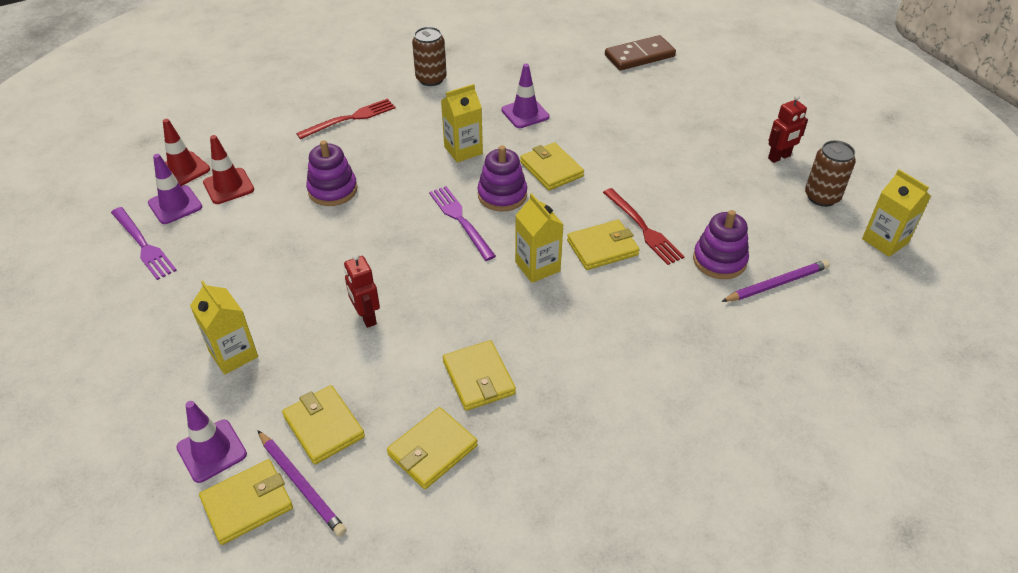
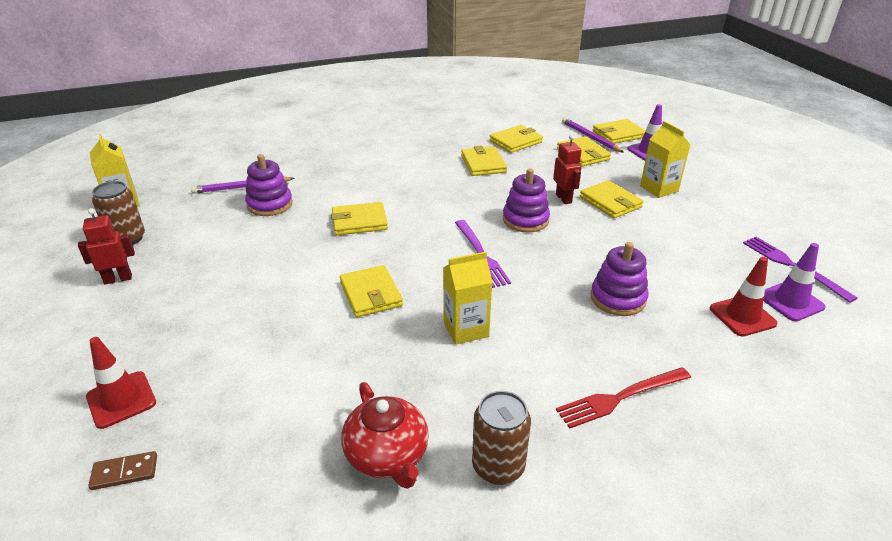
camera: 170 degrees left, 10 degrees down
red traffic cone [163,119,210,186] -> red traffic cone moved to [86,337,156,429]
purple stacking toy [478,145,527,211] -> purple stacking toy moved to [503,168,550,233]
purple traffic cone [501,64,550,128] -> none
yellow carton [515,193,564,283] -> none
red fork [603,188,685,265] -> none
brown domino [605,35,676,71] -> brown domino [88,451,157,490], size x0.52
none -> red teapot [341,382,429,489]
none -> yellow wallet [580,180,644,218]

